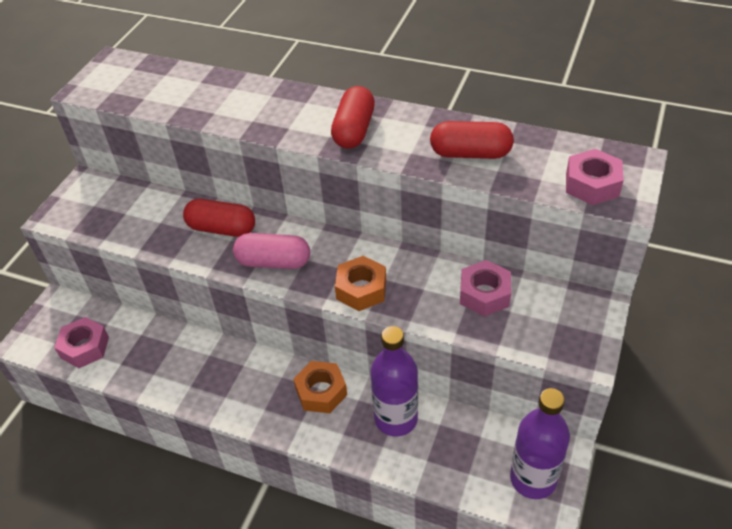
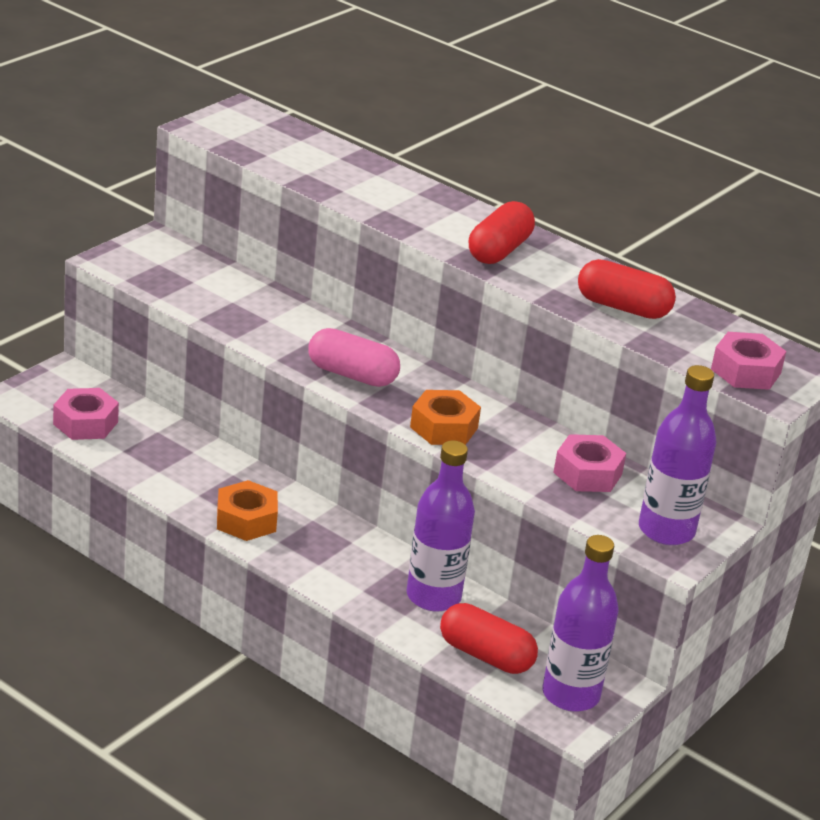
camera: 10 degrees right, 15 degrees down
red capsule [183,199,255,237] -> red capsule moved to [440,603,538,674]
orange nut [293,361,347,413] -> orange nut moved to [217,480,278,541]
none -> purple bottle [639,365,716,545]

